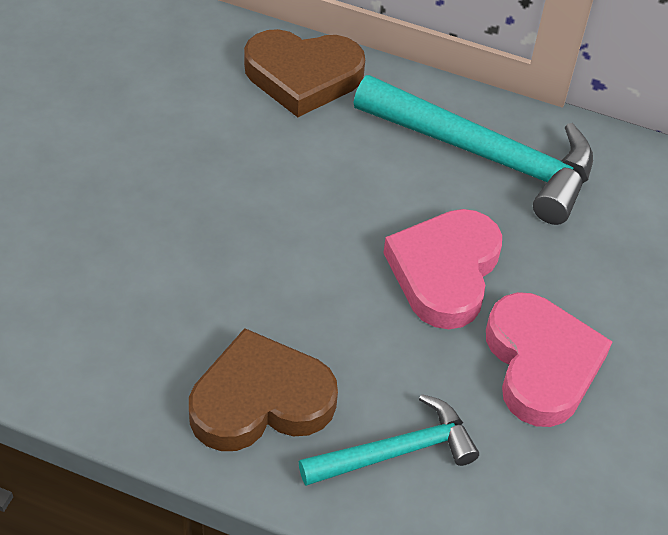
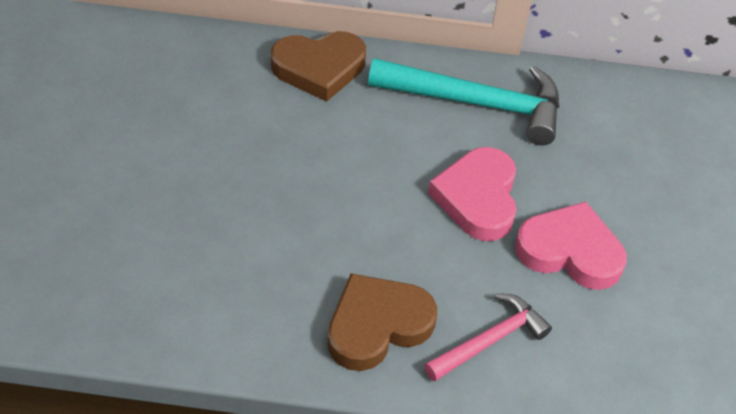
camera: 15 degrees left, 0 degrees up
turquoise hammer [299,394,479,486] -> pink hammer [424,293,552,382]
pink heart [486,292,613,427] -> pink heart turned 45 degrees counterclockwise [515,202,627,290]

